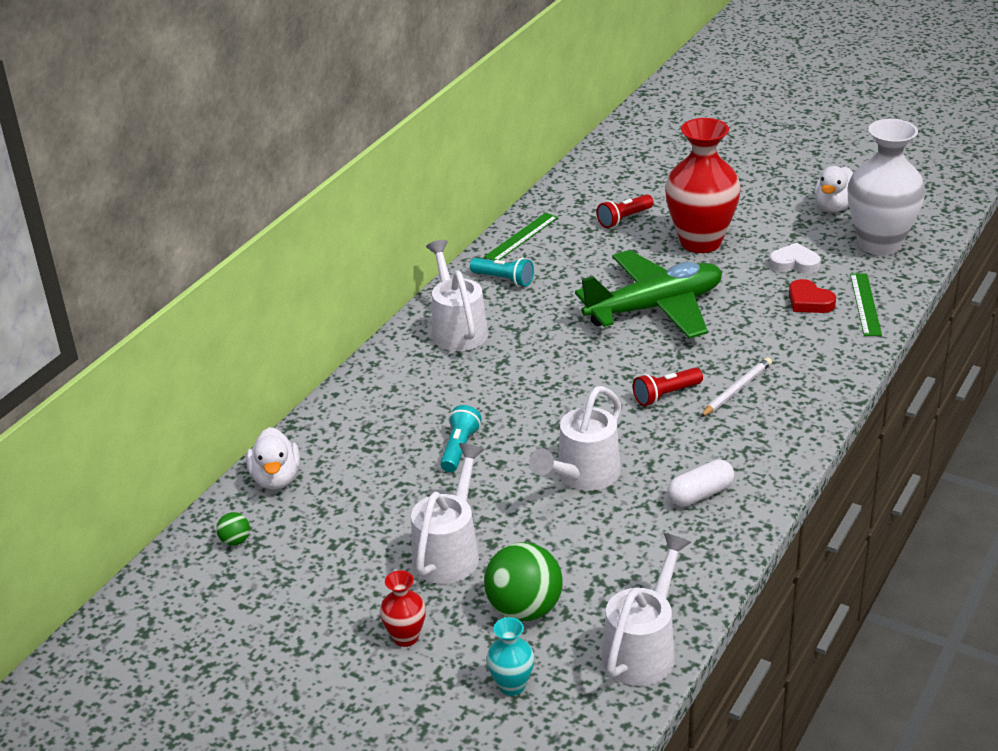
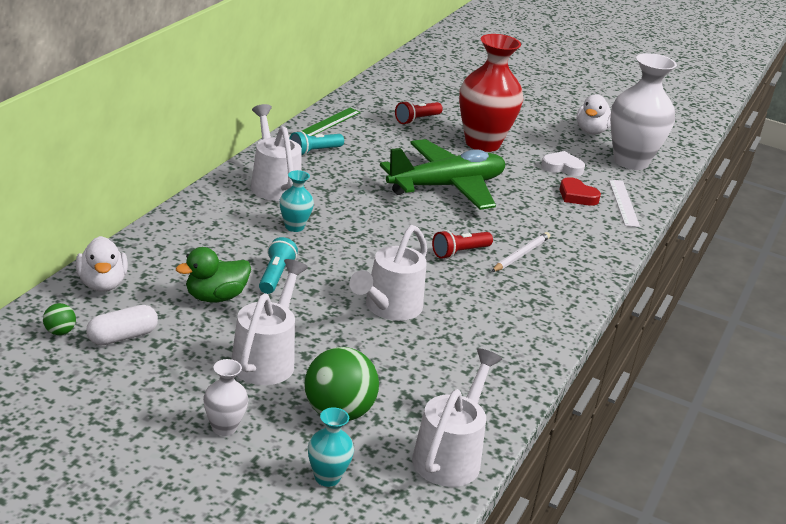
camera: 10 degrees left, 5 degrees down
red vase [380,570,426,647] -> white vase [203,359,248,436]
turquoise flashlight [470,258,534,287] -> turquoise flashlight turned 120 degrees clockwise [289,131,344,157]
white capsule [667,459,735,507] -> white capsule moved to [86,305,158,345]
green ruler [850,273,882,336] -> white ruler [609,179,640,227]
none -> green duck [176,247,251,302]
none -> turquoise vase [280,170,314,232]

